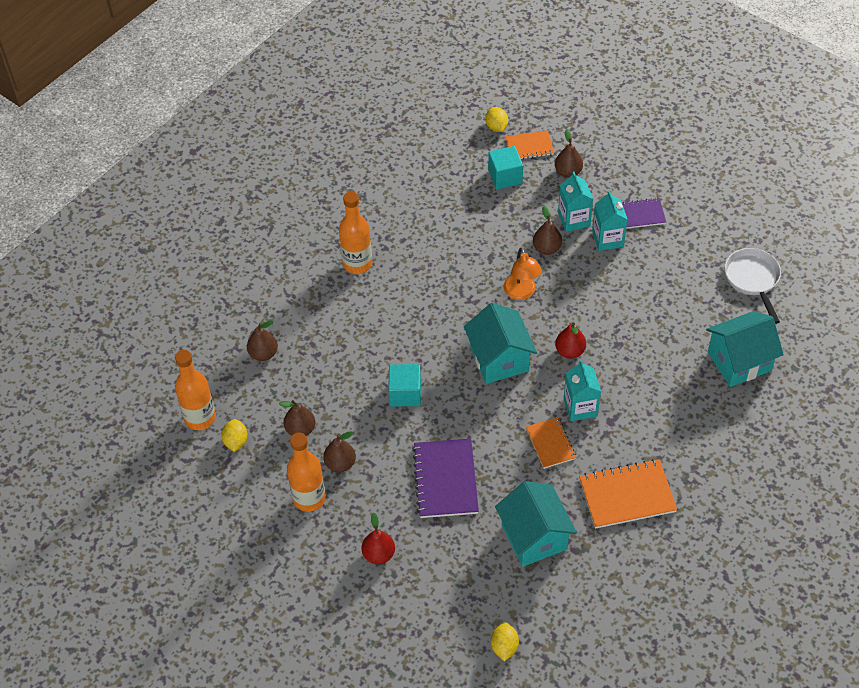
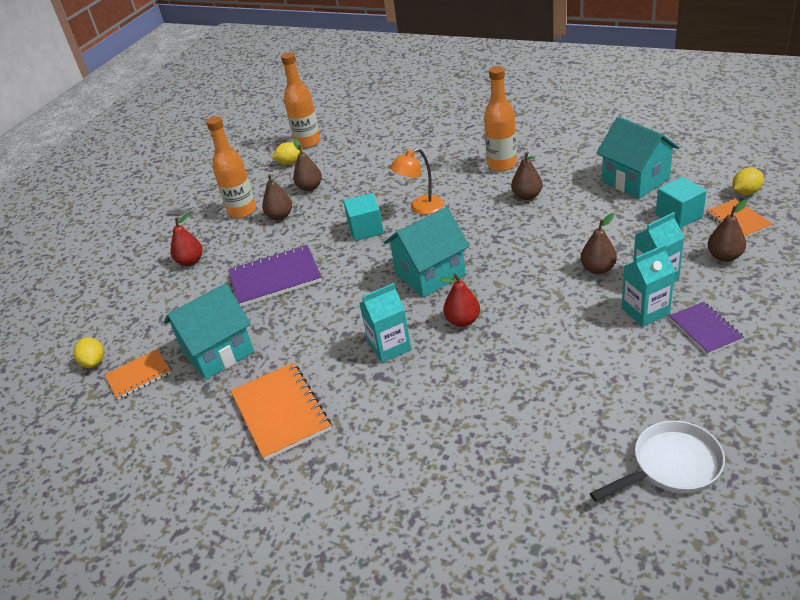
camera: 80 degrees right, 15 degrees down
brown pear [247,320,278,361] -> brown pear moved to [511,152,543,200]
yellow lemon [491,622,519,661] -> yellow lemon turned 75 degrees clockwise [73,337,104,368]
orange lamp [503,247,542,300] -> orange lamp moved to [390,148,443,215]
orange notebook [526,417,576,469] -> orange notebook moved to [105,349,171,400]
turquoise house [706,311,784,387] -> turquoise house moved to [596,117,680,199]

